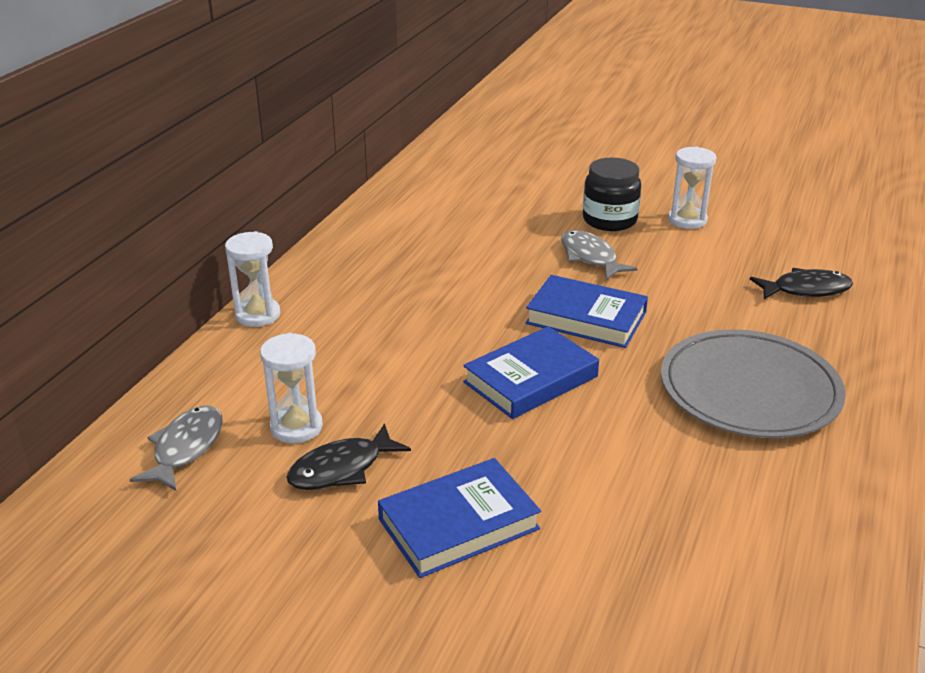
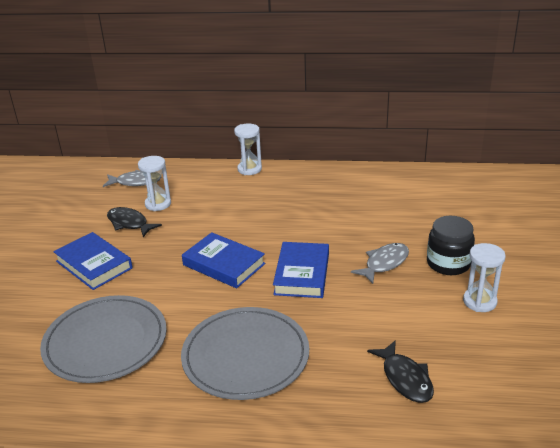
camera: 75 degrees right, 0 degrees up
none -> grey plate [40,295,167,383]

